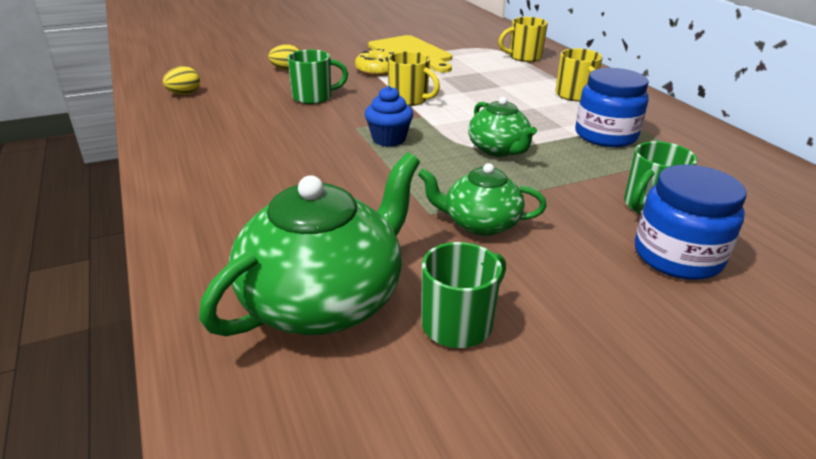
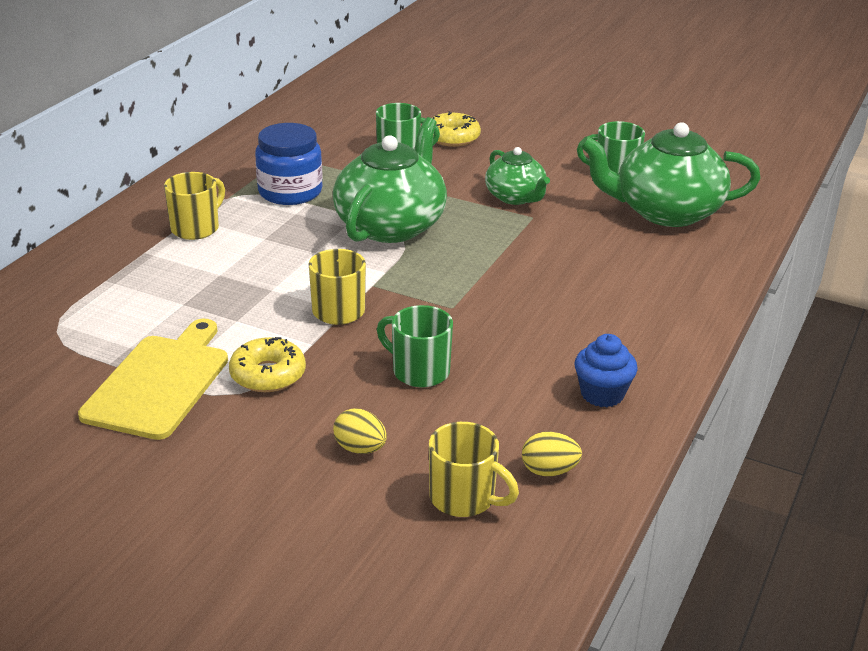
camera: 130 degrees left, 0 degrees up
blue cupcake [365,86,413,147] -> blue cupcake moved to [574,334,637,407]
green teapot [468,97,537,157] -> green teapot [333,117,447,243], size x1.75
yellow mug [498,17,548,62] -> yellow mug moved to [429,422,519,517]
blue jar [635,165,747,280] -> yellow donut [432,111,481,147]

